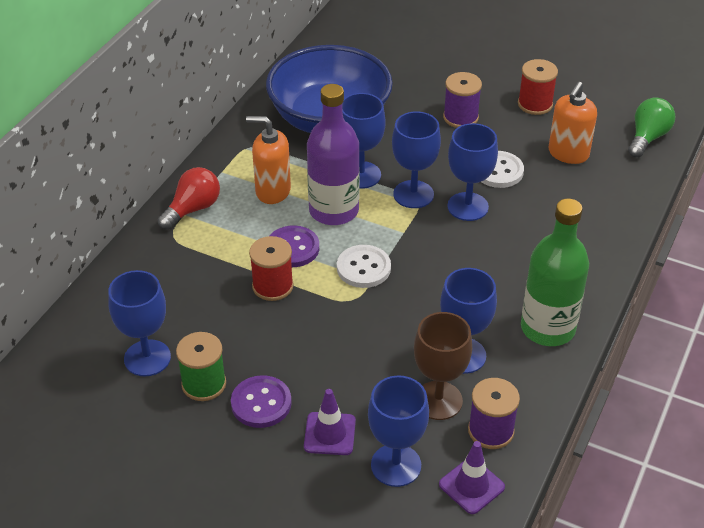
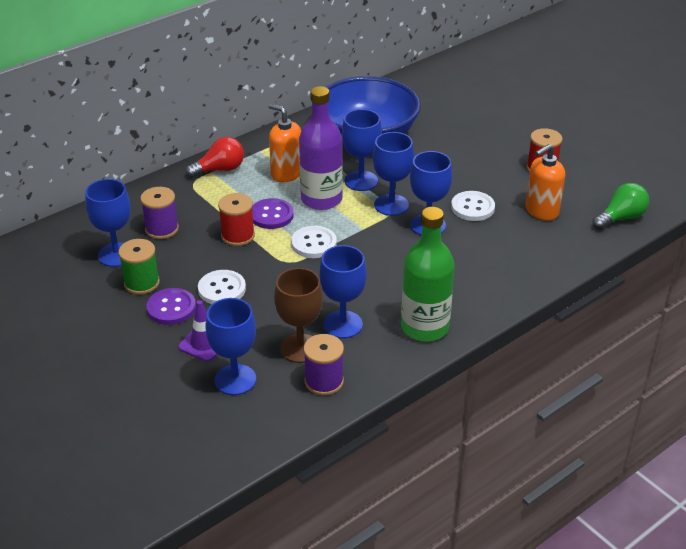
camera: 25 degrees right, 5 degrees down
purple traffic cone [439,441,505,514] -> none
purple spool [443,72,482,128] -> purple spool moved to [140,187,179,239]
none -> white button [198,270,246,304]

